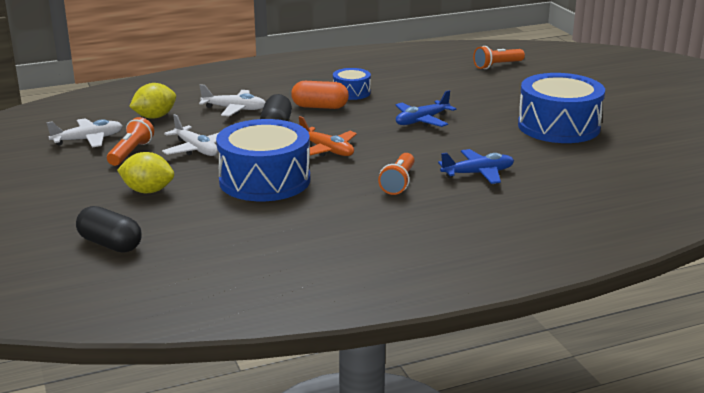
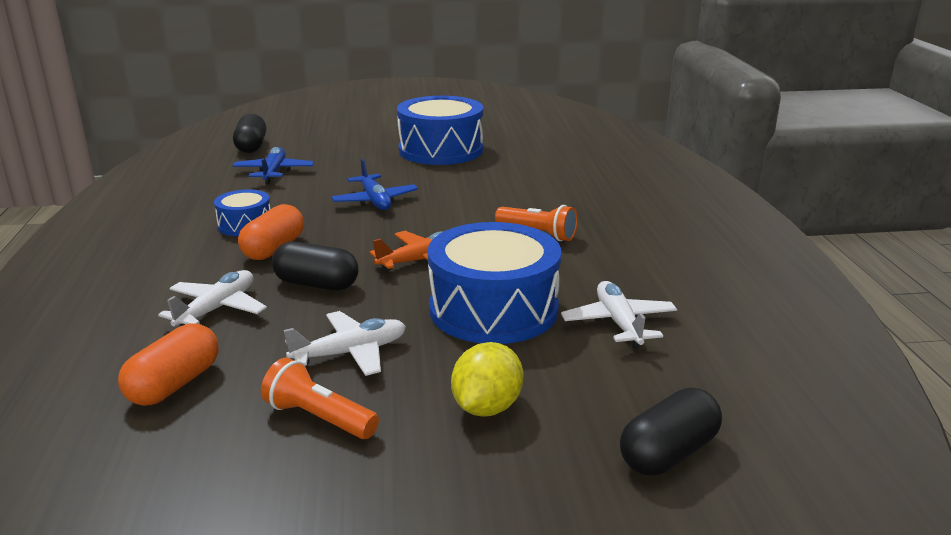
camera: 75 degrees left, 0 degrees up
white plane [46,118,123,148] -> white plane moved to [561,281,677,348]
yellow lemon [129,83,176,119] -> orange capsule [118,323,219,406]
blue plane [438,149,514,184] -> blue plane moved to [232,147,314,184]
orange flashlight [473,46,525,69] -> black capsule [233,114,266,153]

